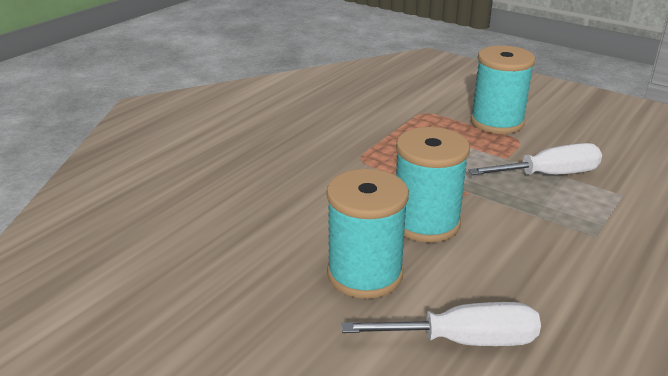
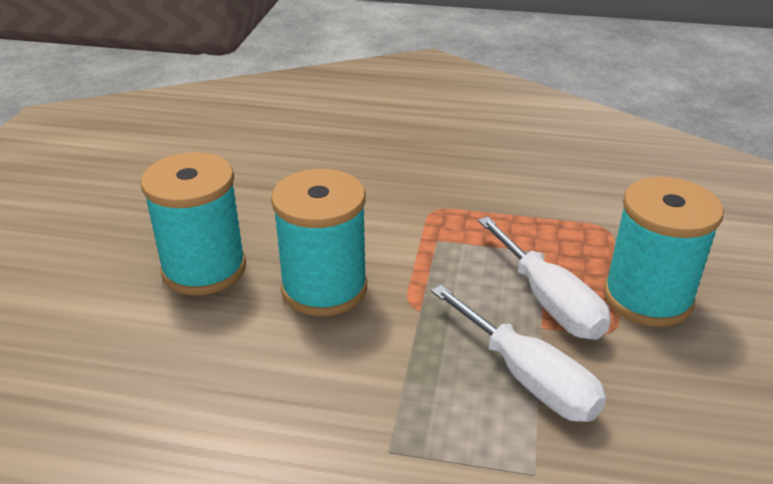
camera: 65 degrees right, 5 degrees up
white screwdriver [342,302,541,346] -> white screwdriver moved to [478,217,611,340]

